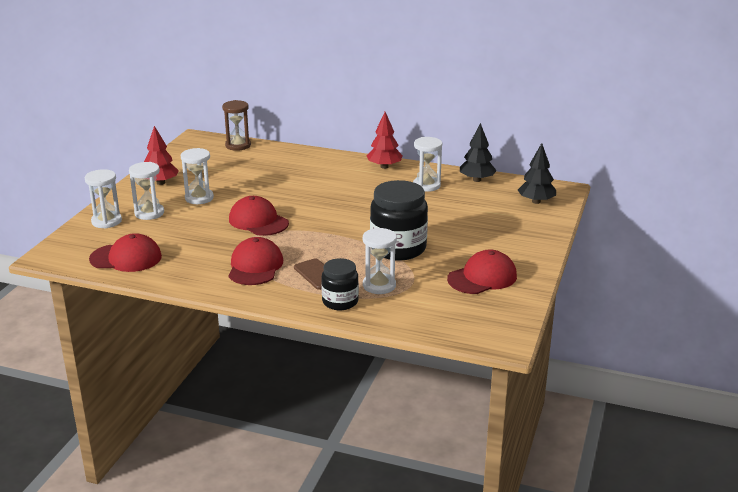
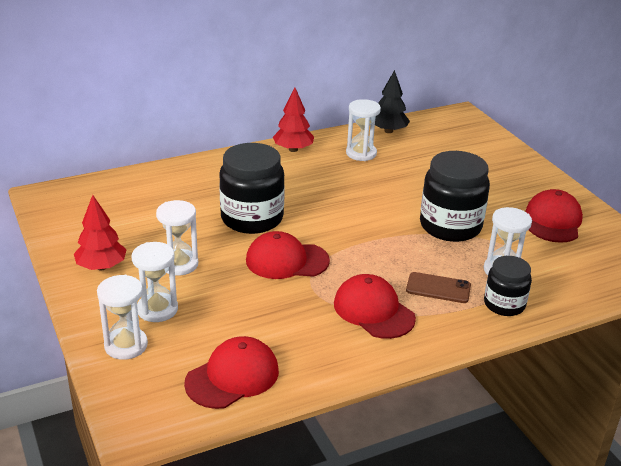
camera: 45 degrees left, 5 degrees up
brown hourglass [222,100,251,151] -> none
black tree [518,143,556,204] -> none
none -> black jar [219,143,285,234]

